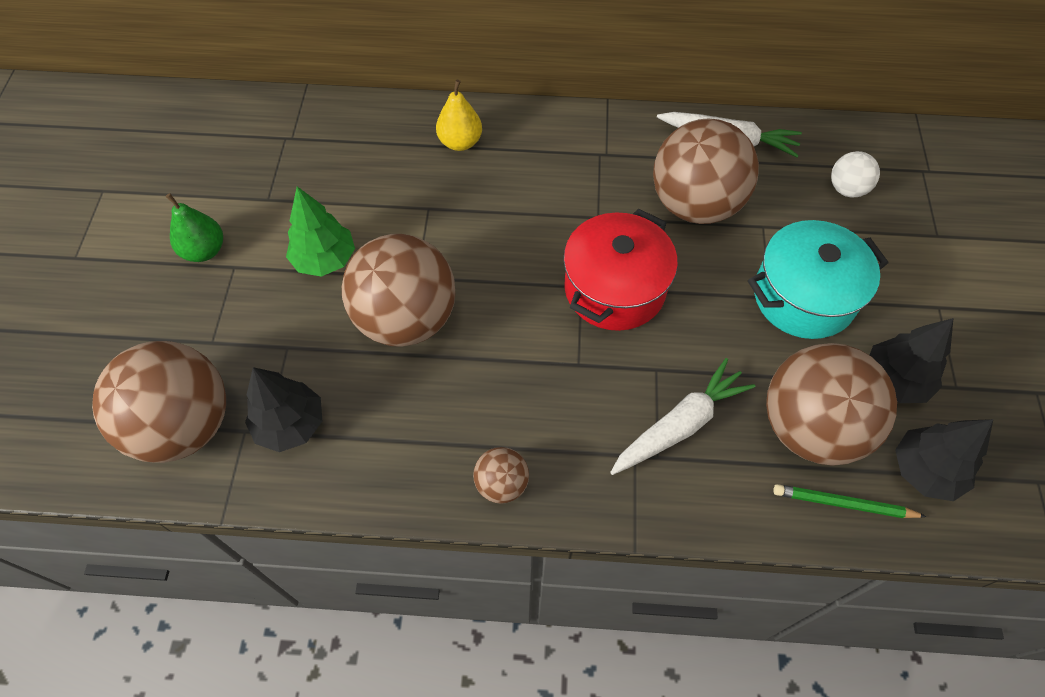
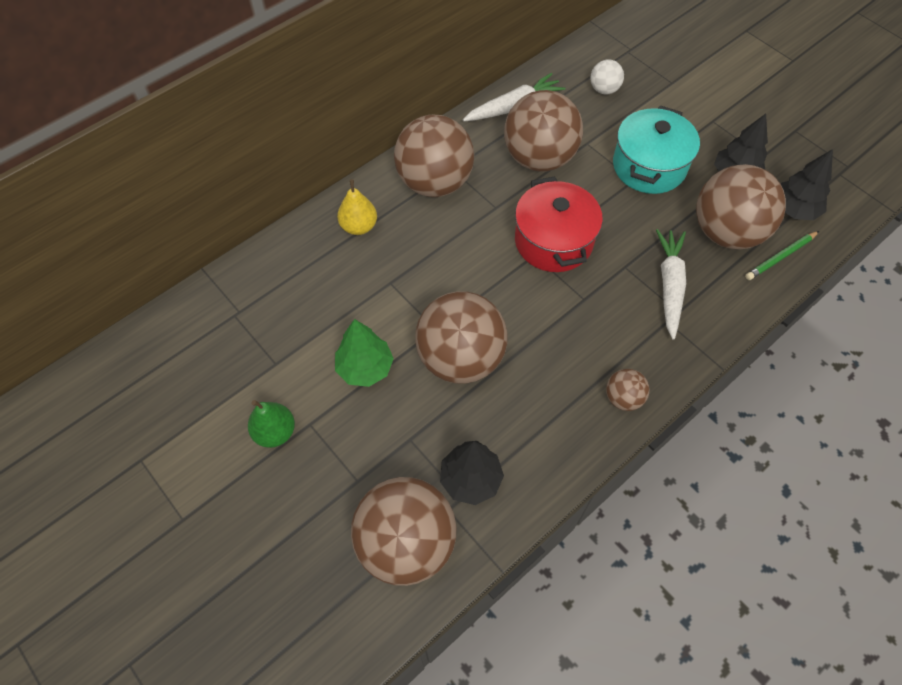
camera: 45 degrees left, 0 degrees up
none -> brown ball [394,115,474,197]

